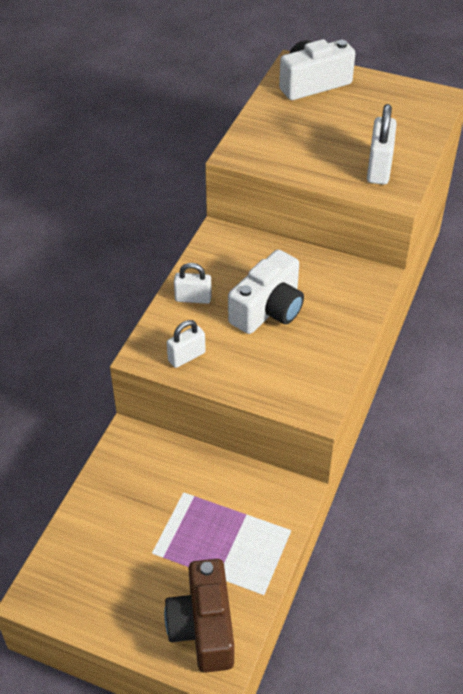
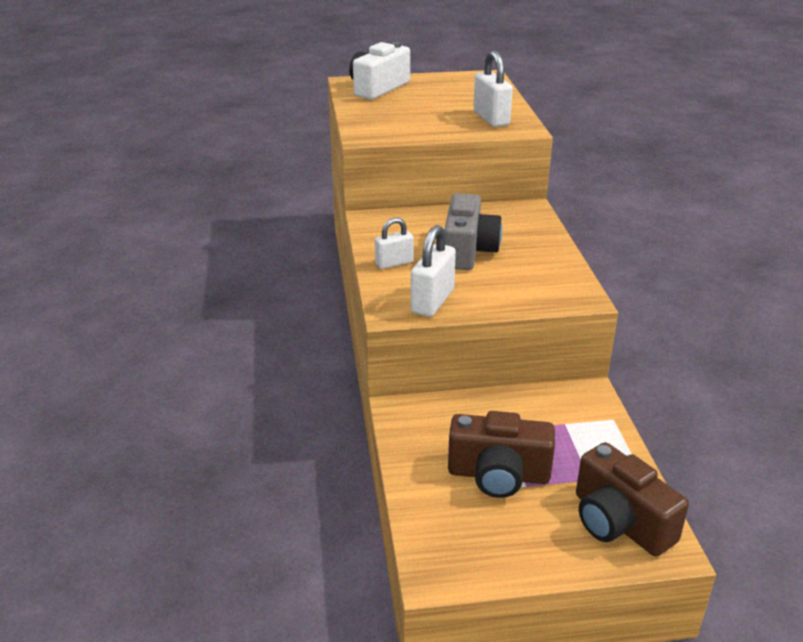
camera: 30 degrees left, 15 degrees down
white padlock [167,320,206,368] -> white padlock [411,225,456,317], size x1.53
white camera [228,249,304,334] -> grey camera [444,193,502,270]
none -> brown camera [448,411,555,498]

